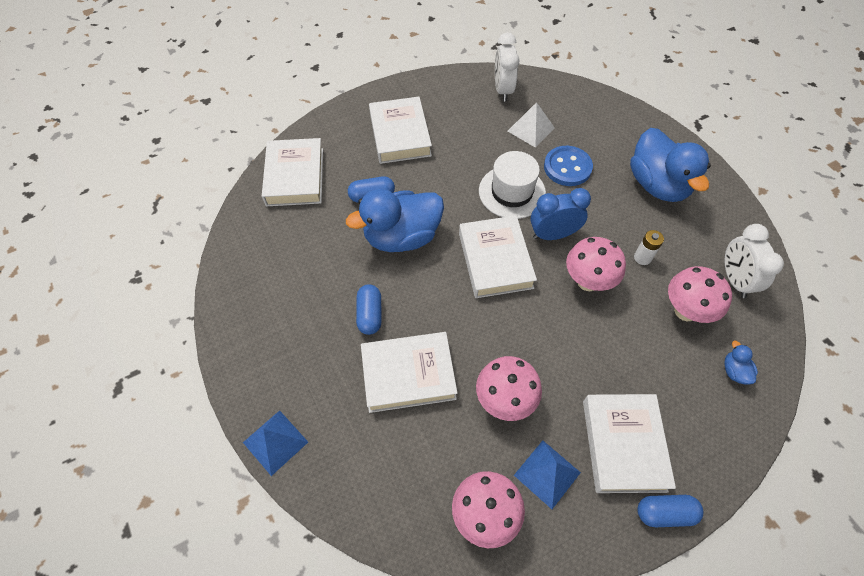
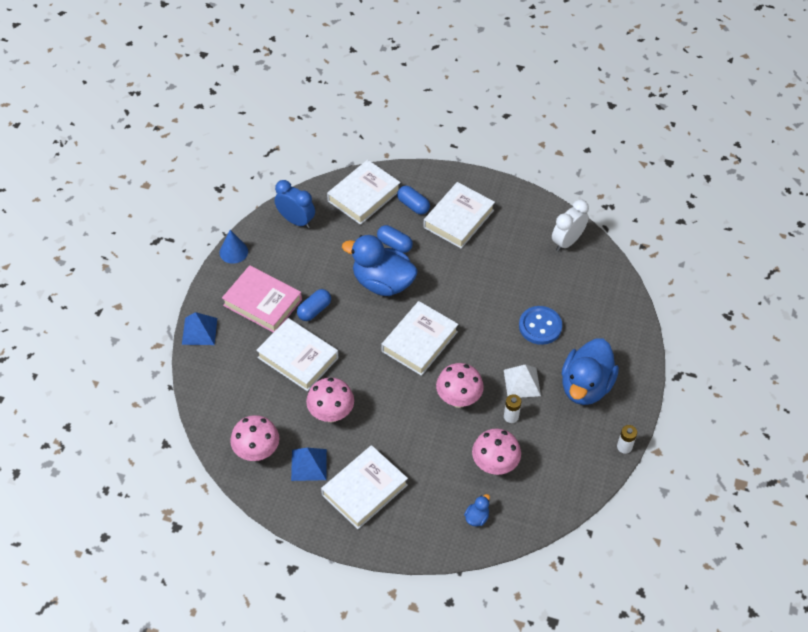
camera: 45 degrees right, 5 degrees down
white hat [479,151,546,219] -> none
white pyramid [508,102,555,148] -> white pyramid moved to [504,364,541,398]
blue clock [530,188,591,240] -> blue clock moved to [275,180,315,228]
blue capsule [637,495,703,527] -> blue capsule moved to [397,186,430,215]
white clock [725,224,784,298] -> none
none -> blue cone [219,230,248,264]
none -> pink book [222,265,302,333]
none -> white battery [617,425,637,454]

